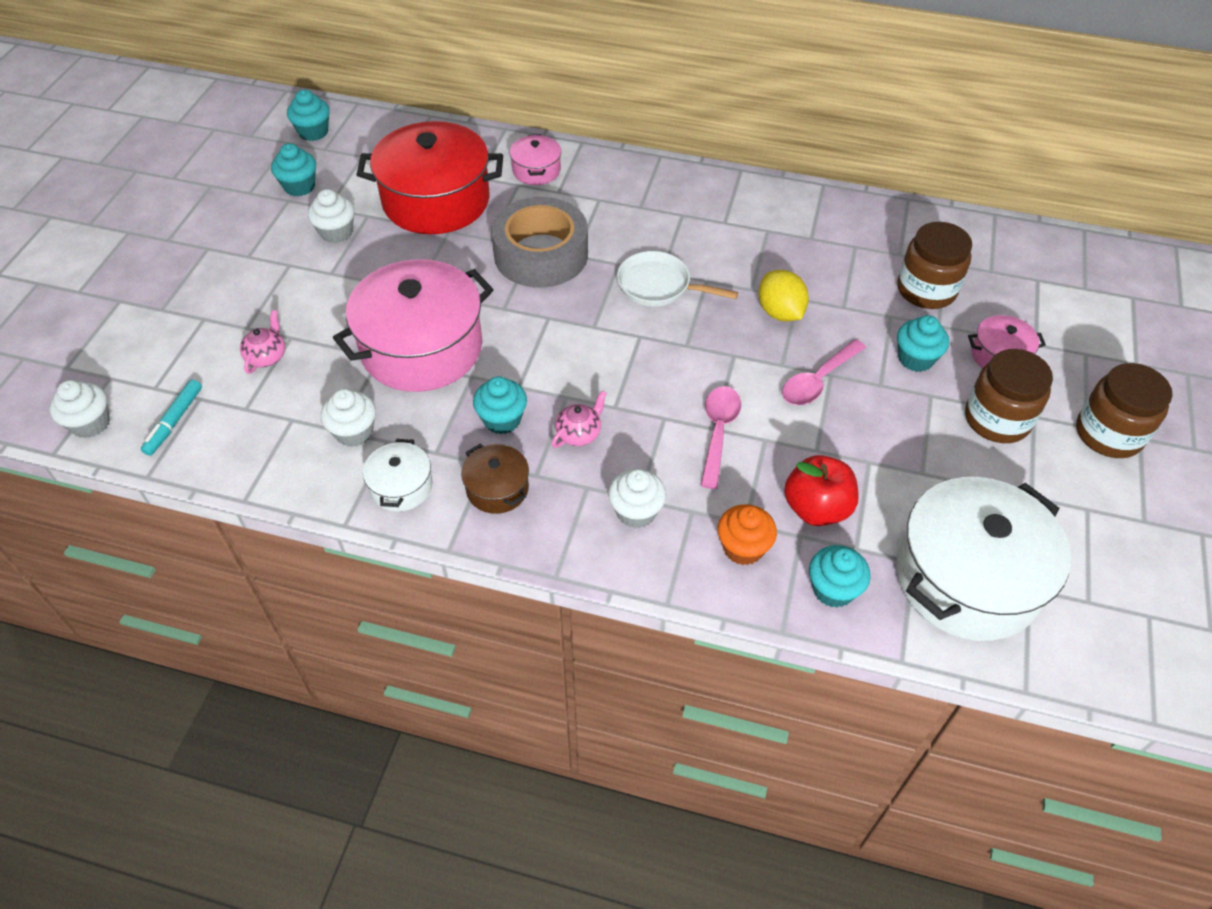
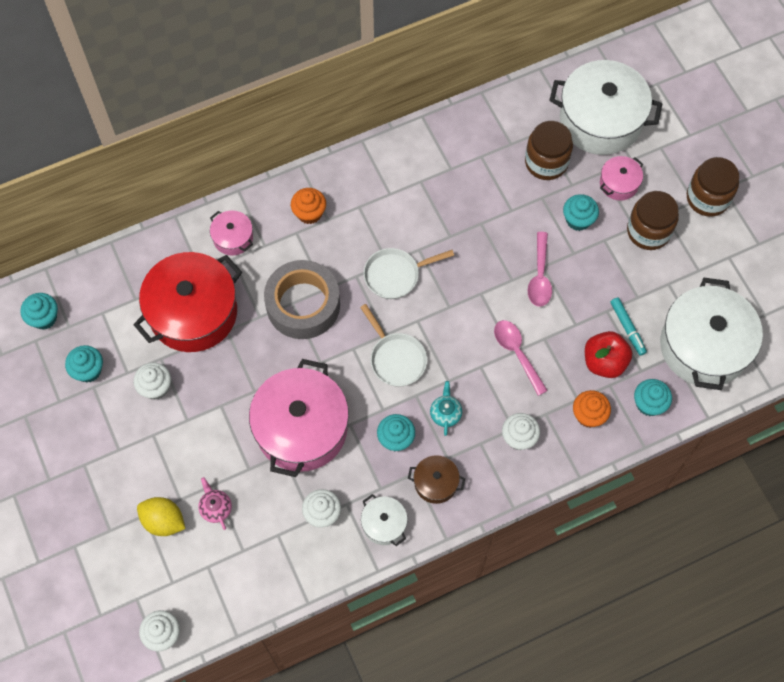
camera: 40 degrees left, 15 degrees up
turquoise marker [141,379,202,456] -> turquoise marker moved to [611,298,647,356]
pink teapot [551,390,607,448] -> turquoise teapot [430,381,462,436]
yellow lemon [758,270,809,321] -> yellow lemon moved to [137,497,185,536]
none -> orange cupcake [291,188,326,224]
none -> white pan [360,304,427,387]
none -> white pot [549,60,662,155]

